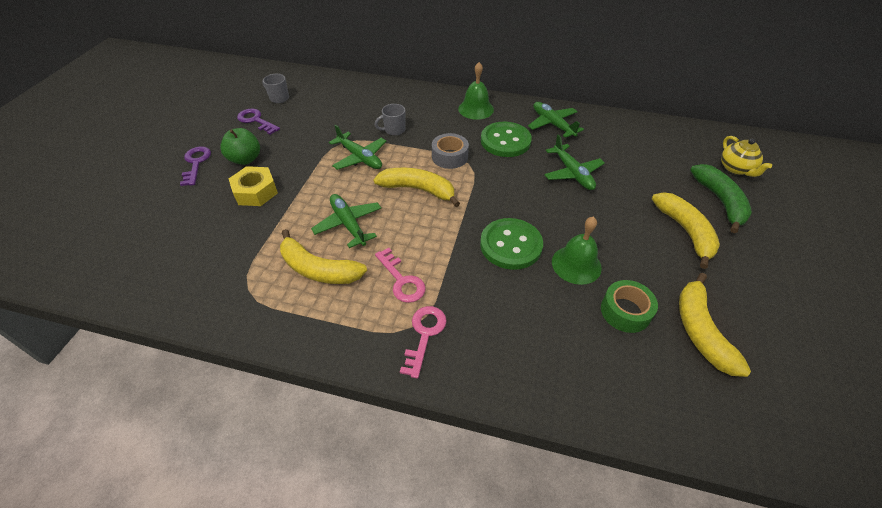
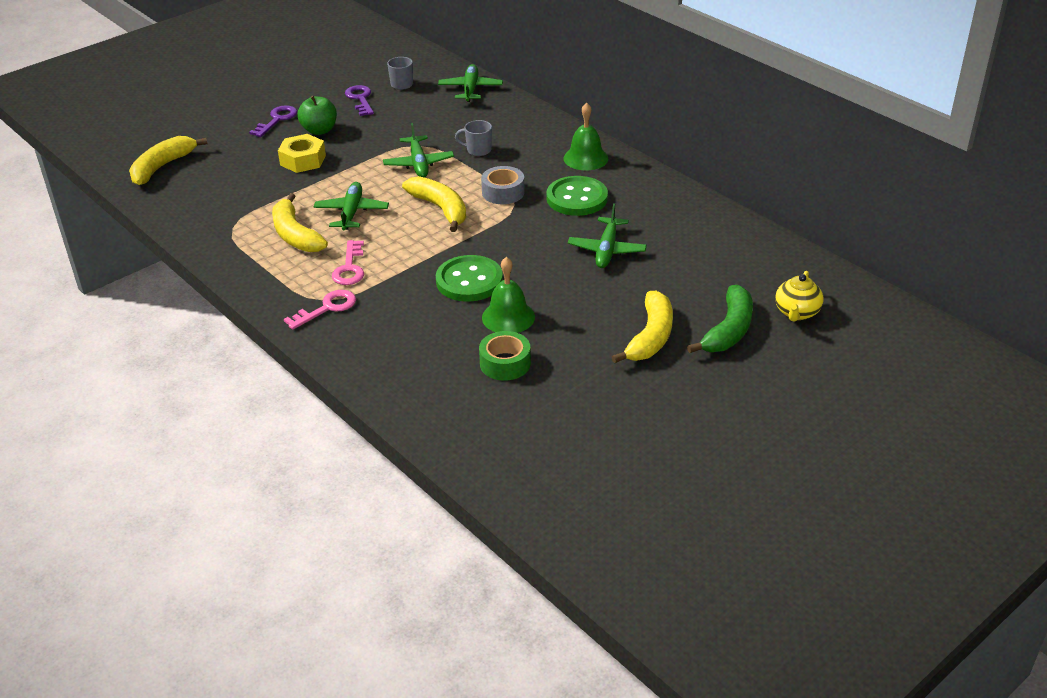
camera: 35 degrees right, 10 degrees down
green plane [528,102,584,138] -> green plane moved to [438,64,503,102]
yellow banana [679,273,751,377] -> yellow banana moved to [129,136,207,185]

